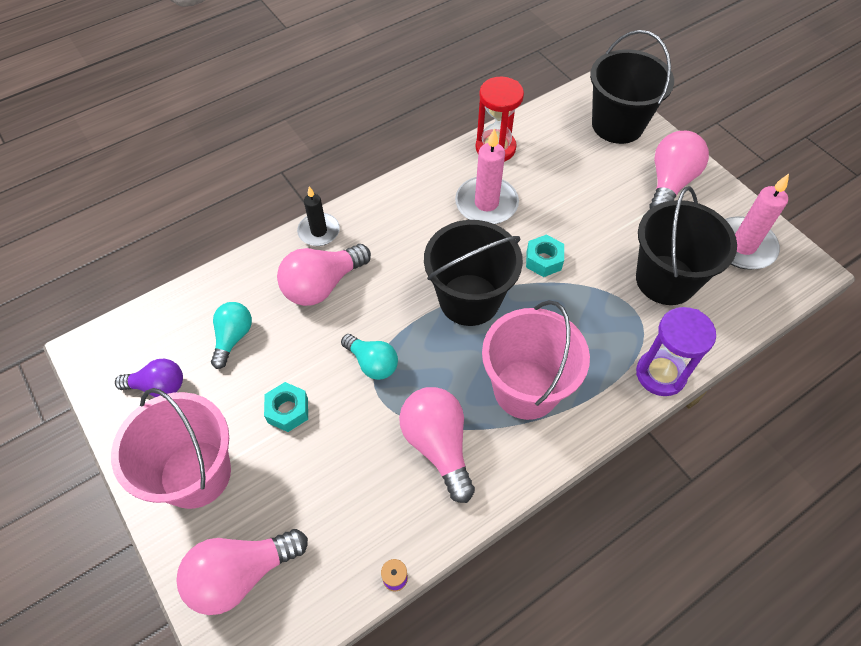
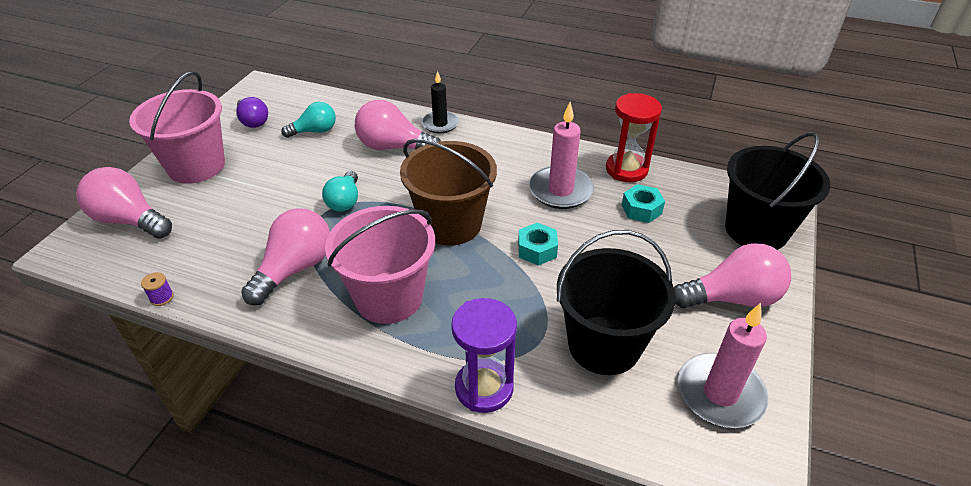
camera: 55 degrees right, 15 degrees down
turquoise nut [264,382,308,432] -> turquoise nut moved to [622,184,665,223]
black bucket [424,220,523,326] -> brown bucket [400,139,497,246]

